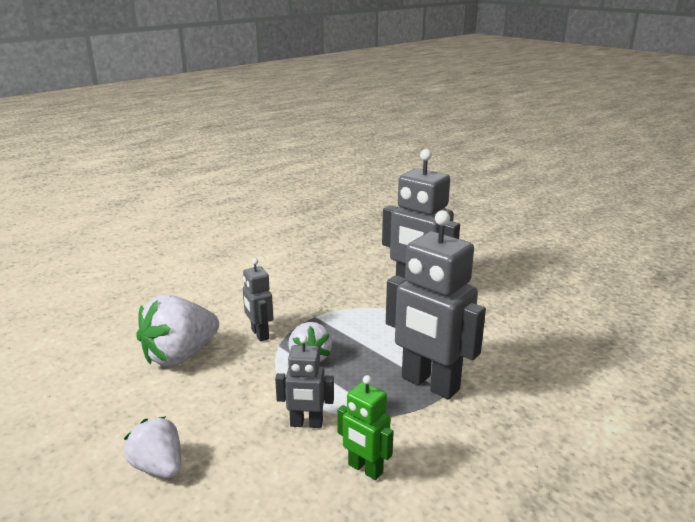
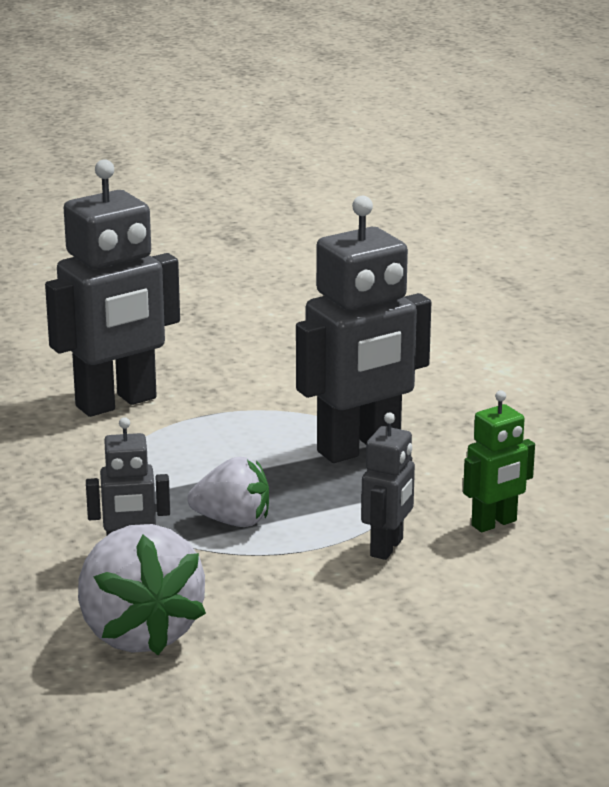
camera: 70 degrees left, 0 degrees up
white strawberry [124,416,181,478] -> none

